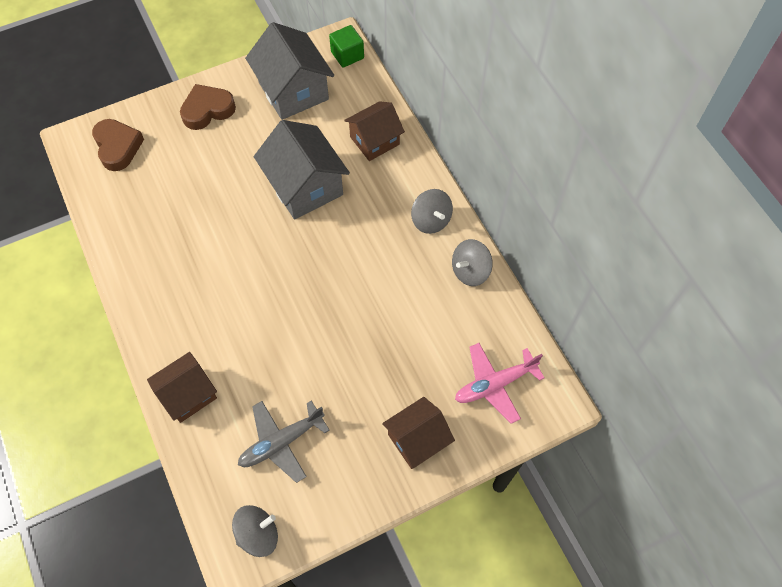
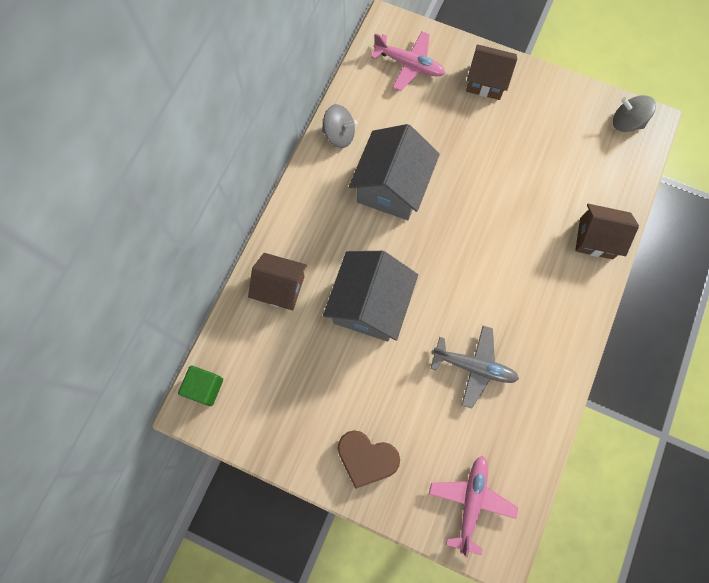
camera: 130 degrees left, 10 degrees up
brown heart [92,119,144,171] -> pink plane [429,456,518,558]
grey plane [238,401,330,483] -> grey plane moved to [430,326,519,409]
grey house [245,22,334,120] -> grey house moved to [349,124,440,220]
grey spinning top [411,189,453,234] -> none

